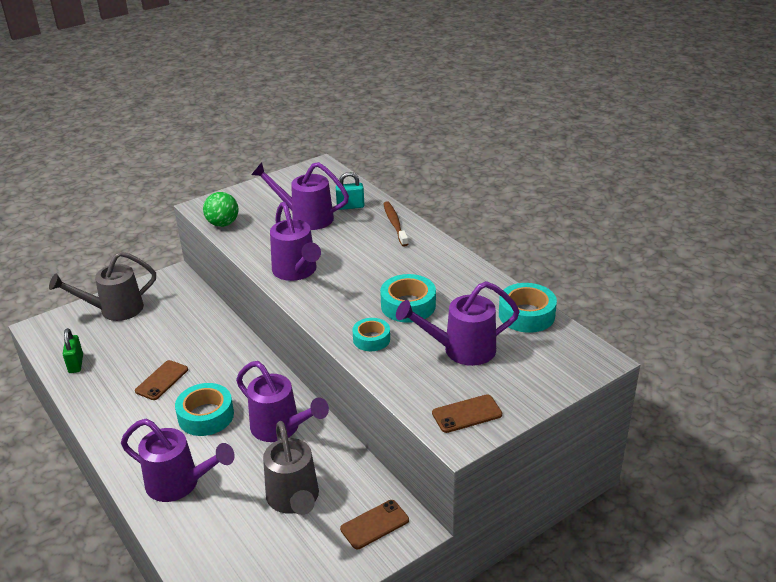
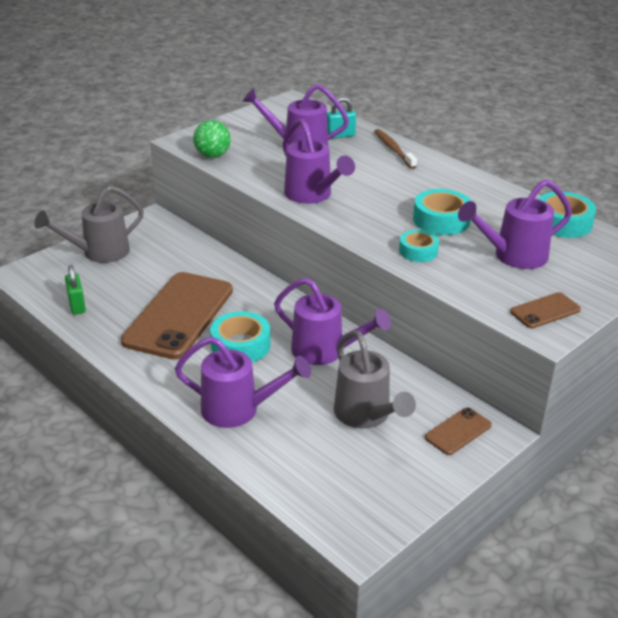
camera: 10 degrees left, 0 degrees up
brown phone [135,360,188,400] -> brown phone [121,272,233,360], size x2.25

